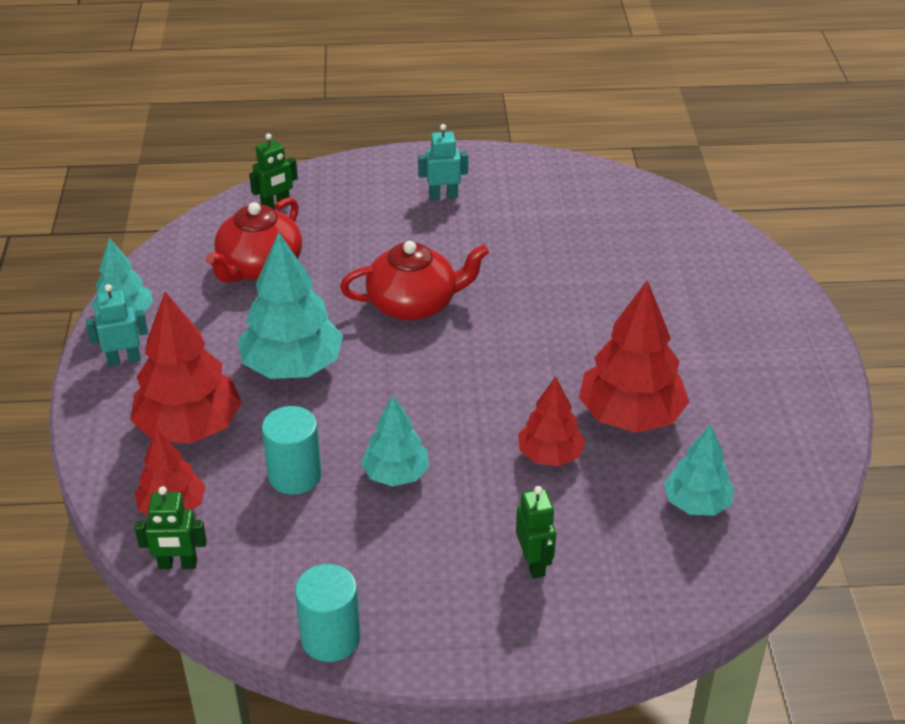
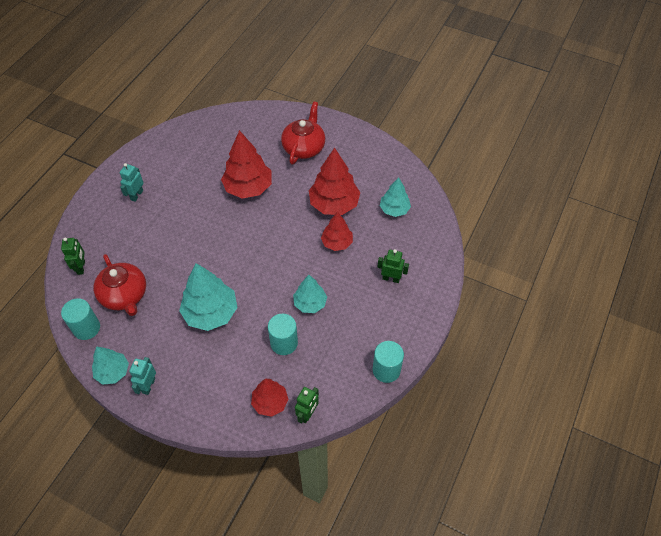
camera: 60 degrees left, 15 degrees up
red tree [130,292,242,443] -> red tree moved to [221,130,272,199]
red teapot [340,241,489,320] -> red teapot moved to [281,102,325,165]
none -> turquoise cylinder [61,298,100,340]

